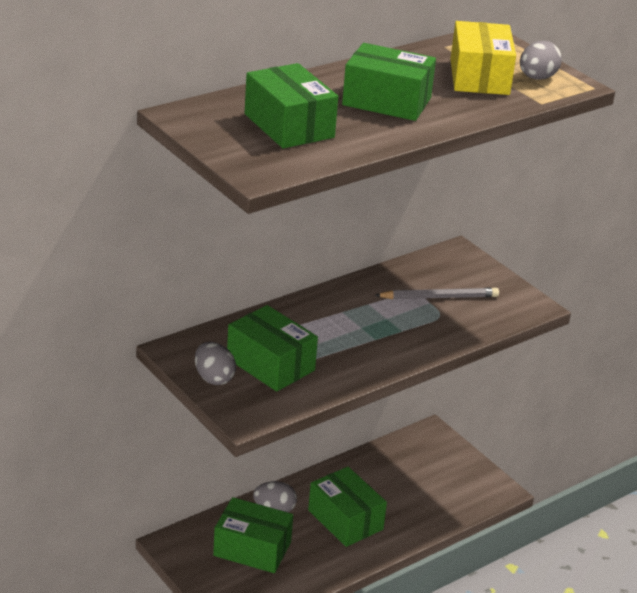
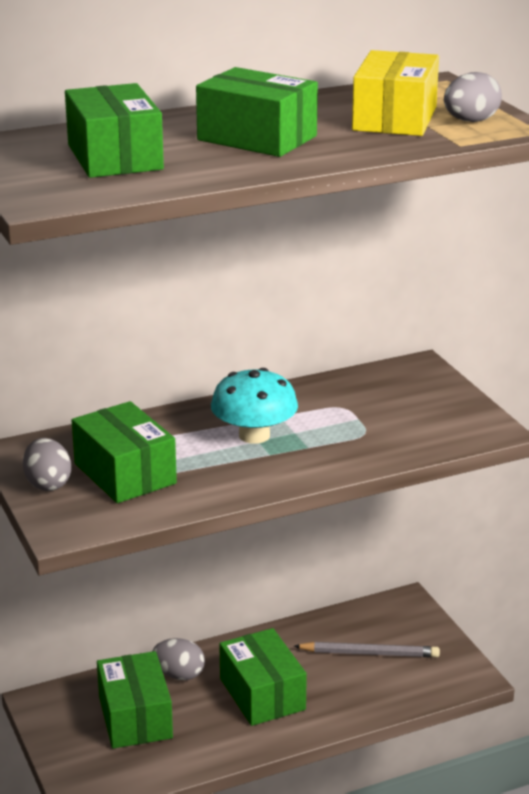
camera: 15 degrees right, 5 degrees down
green box [213,497,293,573] -> green box turned 45 degrees clockwise [97,651,173,749]
grey pencil [375,288,499,299] -> grey pencil moved to [294,642,440,657]
none -> turquoise mushroom [211,368,298,444]

